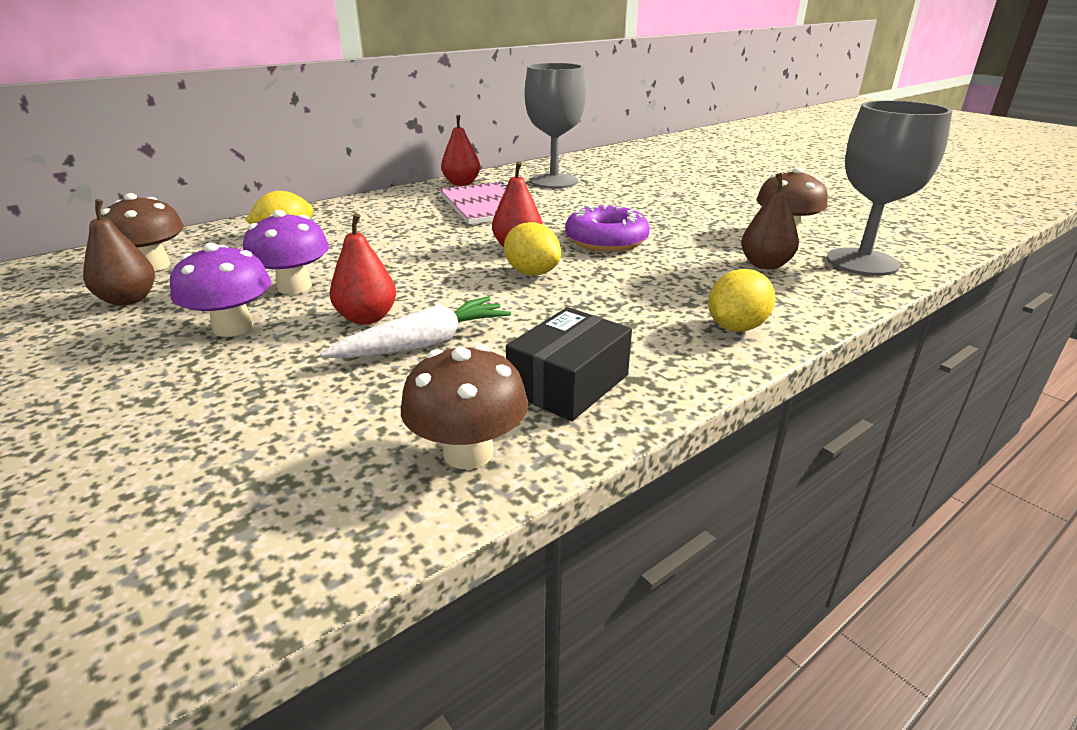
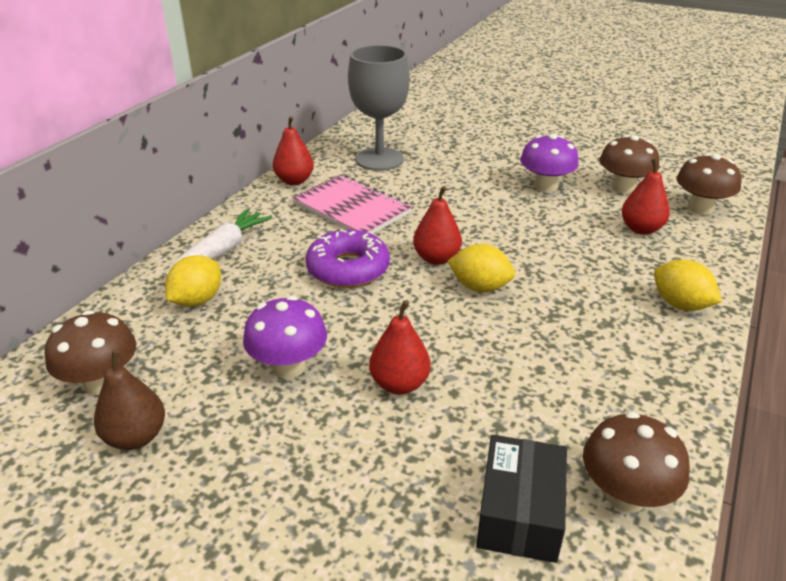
camera: 25 degrees left, 5 degrees up
purple mushroom [170,243,271,337] -> purple mushroom moved to [520,134,579,192]
white carrot [321,296,511,358] -> white carrot moved to [165,209,272,276]
black box [506,307,632,421] -> black box moved to [476,435,567,563]
purple donut [565,204,650,252] -> purple donut moved to [305,229,390,288]
yellow lemon [708,269,775,332] -> yellow lemon turned 60 degrees counterclockwise [654,260,722,311]
brown pear [741,173,799,270] -> red pear [621,158,670,235]
grey goblet [827,100,952,276] -> brown mushroom [676,153,742,215]

